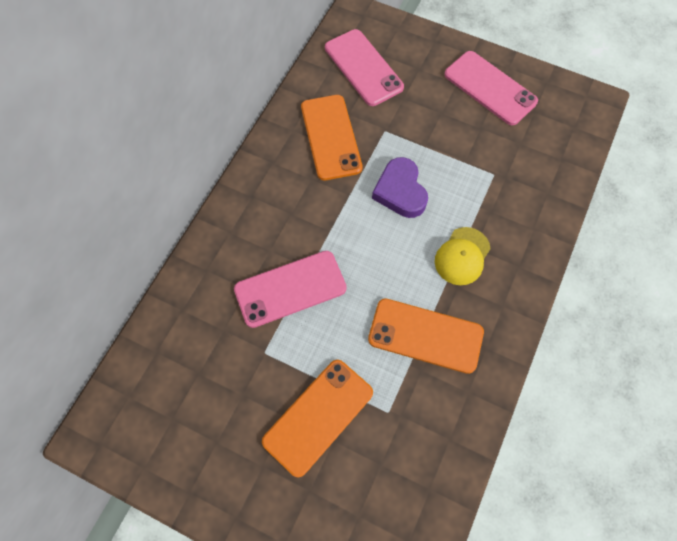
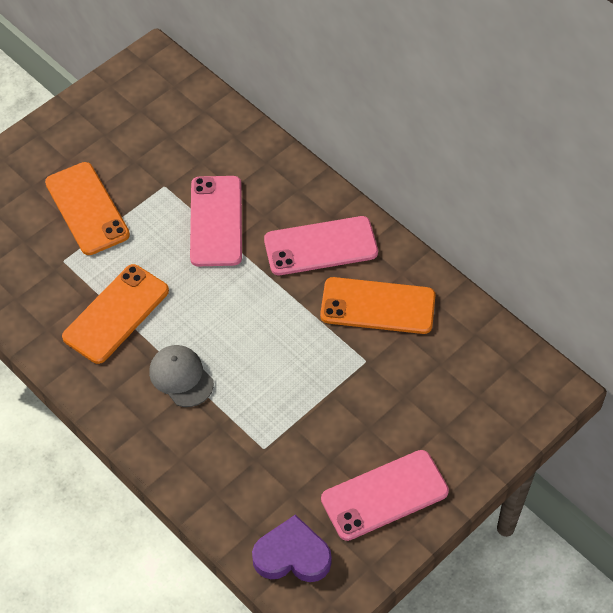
camera: 110 degrees right, 10 degrees down
pink phone [325,29,404,106] -> pink phone moved to [264,216,378,275]
purple heart [372,157,428,218] -> purple heart moved to [252,514,332,582]
yellow cap [435,227,491,285] -> grey cap [149,345,214,407]

